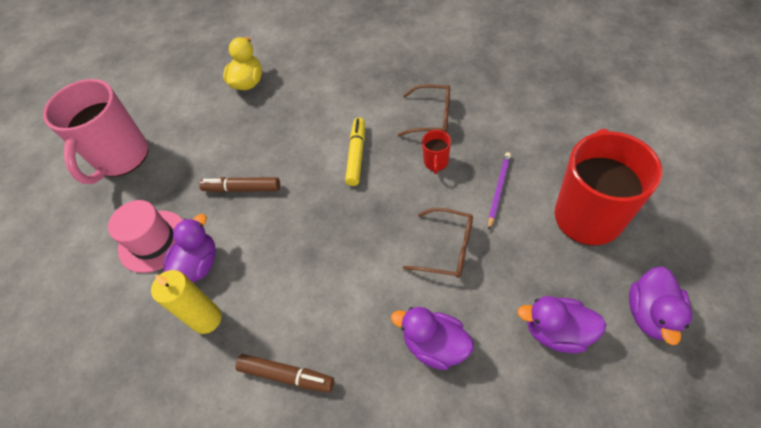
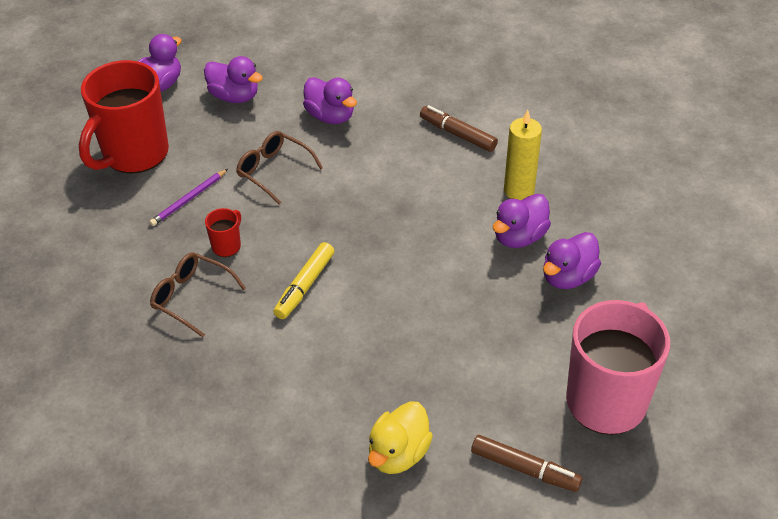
camera: 165 degrees left, 10 degrees down
pink hat [108,200,183,273] -> purple duck [543,232,601,289]
brown marker [199,177,280,193] -> brown marker moved to [471,435,582,492]

